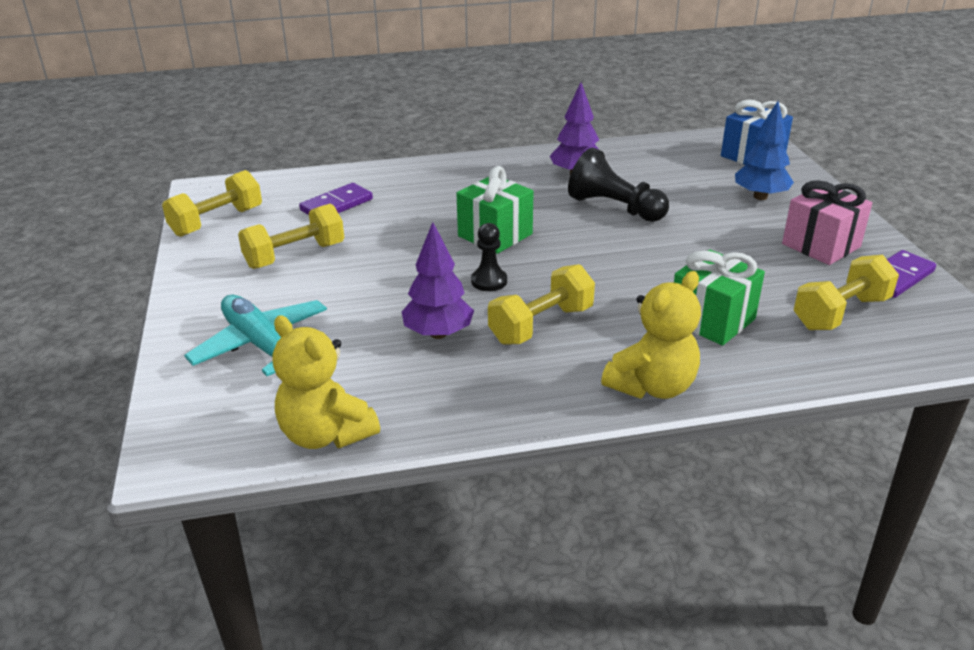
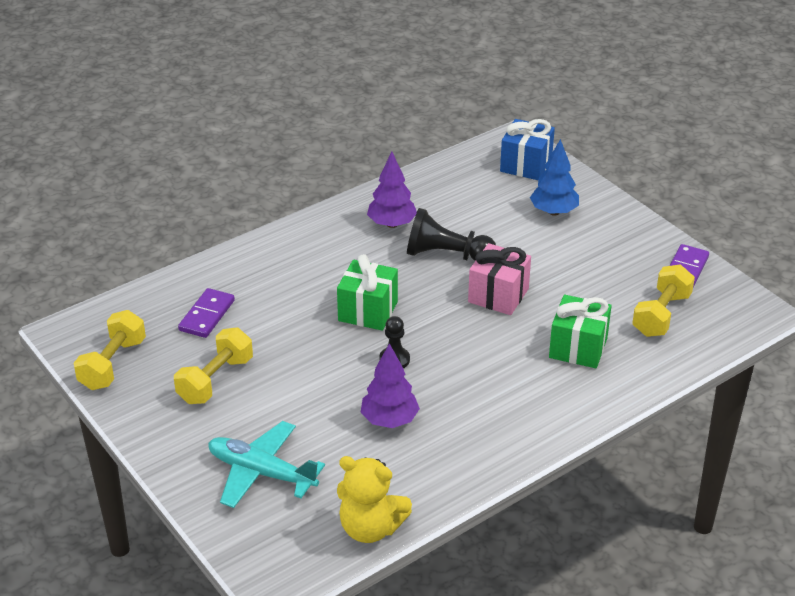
camera: 25 degrees left, 5 degrees up
yellow dumbbell [488,264,595,345] -> none
yellow teddy bear [601,271,701,399] -> none
pink gift [782,180,872,265] -> pink gift moved to [468,243,531,315]

